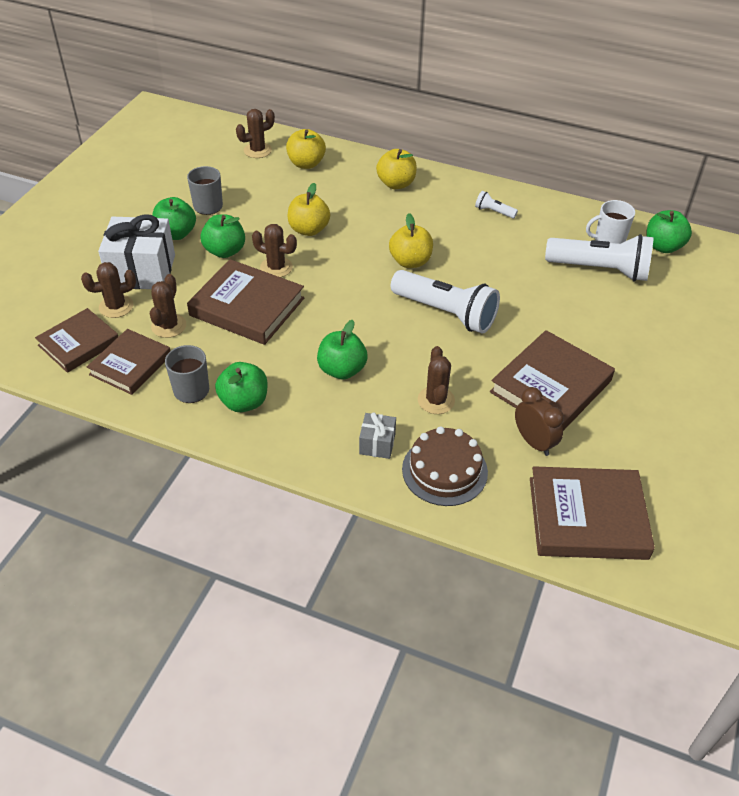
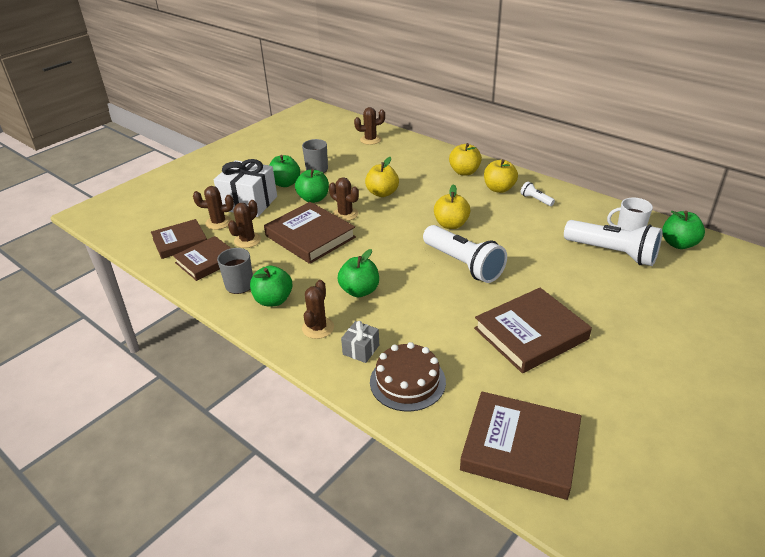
camera: 20 degrees right, 10 degrees down
yellow apple [286,129,326,169] -> yellow apple moved to [484,159,518,193]
brown cactus [418,346,455,414] -> brown cactus moved to [302,280,334,339]
brown clock [515,387,564,456] -> none

